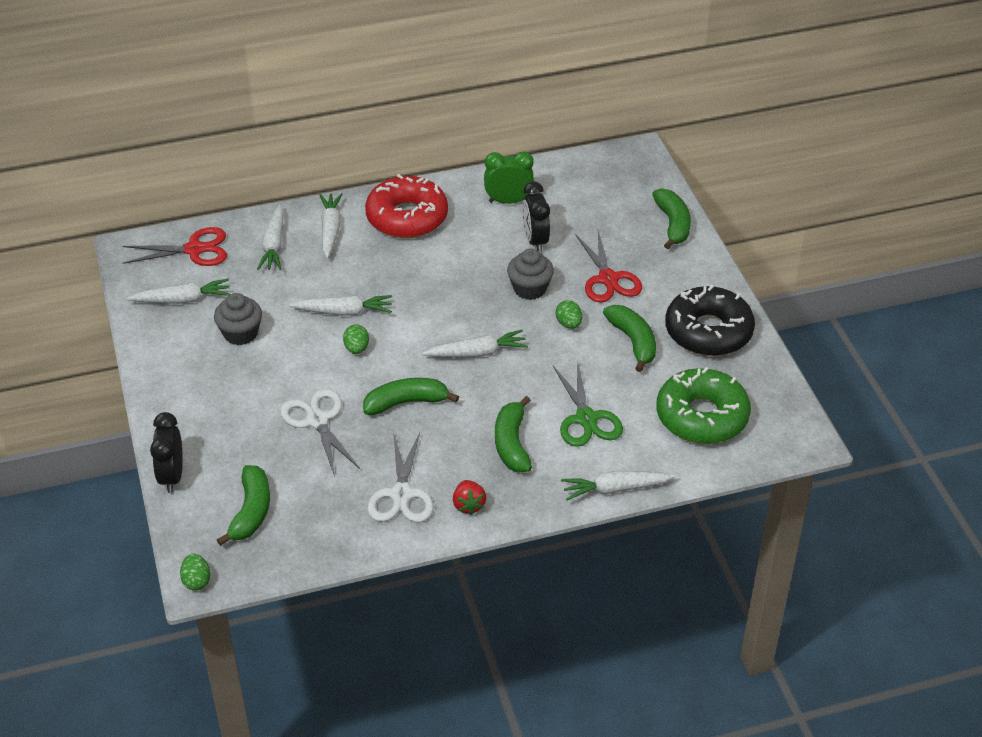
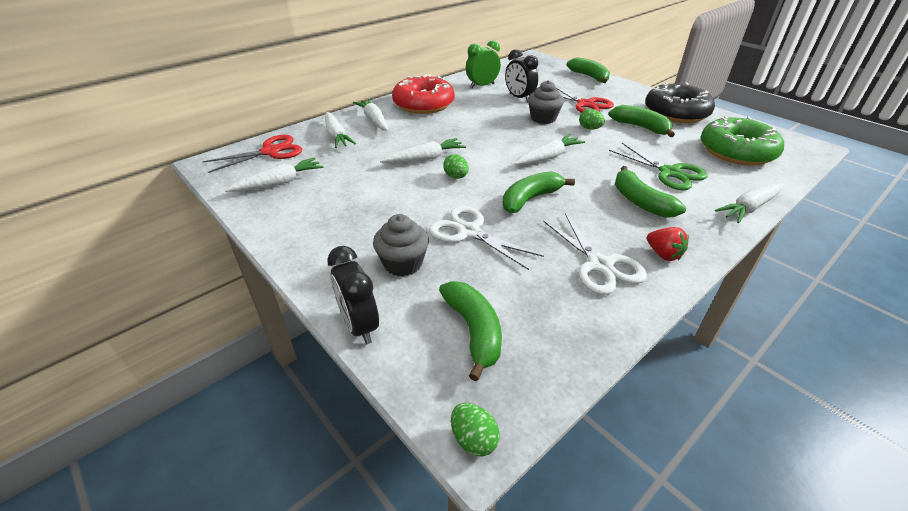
camera: 25 degrees left, 5 degrees down
grey cupcake [214,293,262,345] -> grey cupcake moved to [373,214,429,276]

